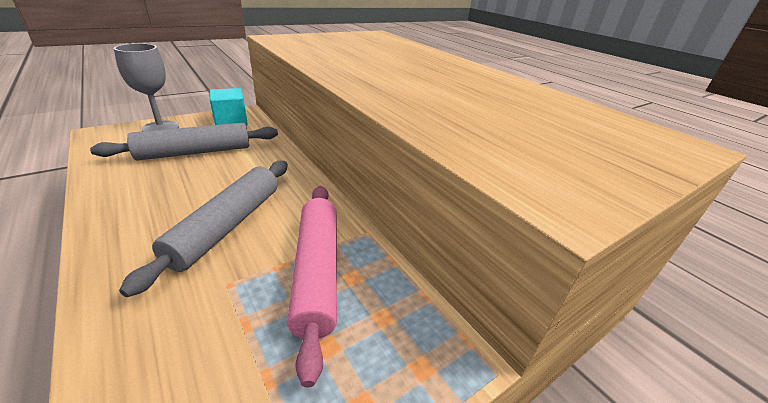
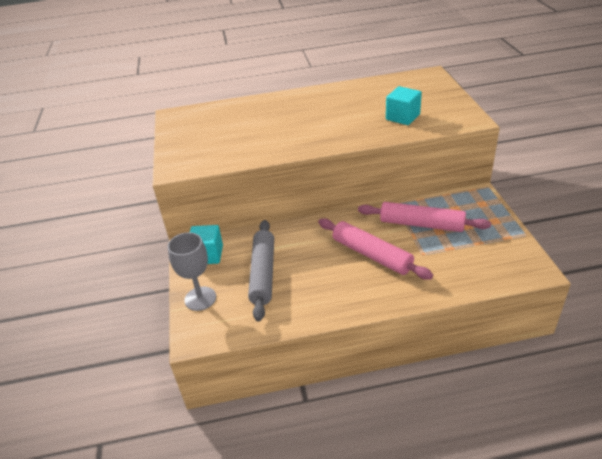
camera: 60 degrees left, 5 degrees up
grey rolling pin [119,161,288,297] -> pink rolling pin [318,218,433,280]
none -> turquoise cube [386,86,422,125]

